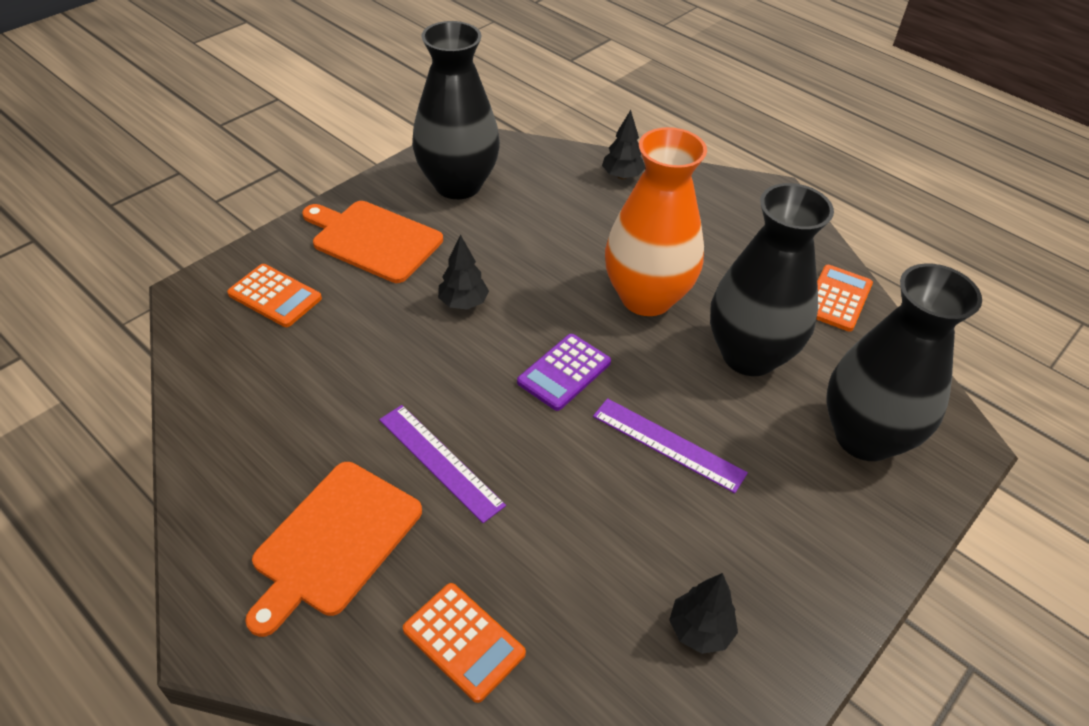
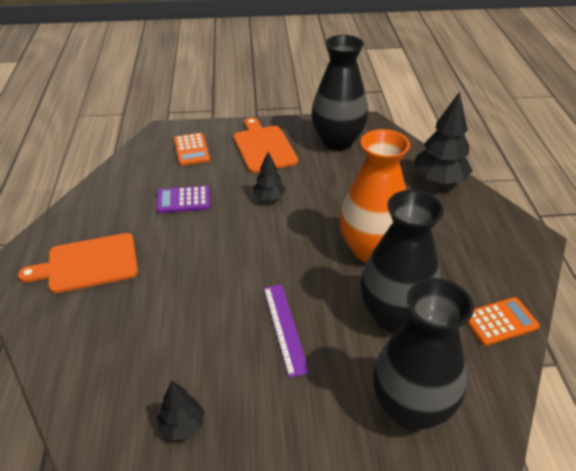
camera: 45 degrees right, 5 degrees down
purple ruler [379,405,506,523] -> none
orange calculator [403,583,526,703] -> none
purple calculator [517,334,611,411] -> purple calculator moved to [156,186,210,213]
black tree [602,110,646,179] -> black tree [414,91,473,185], size x1.81

